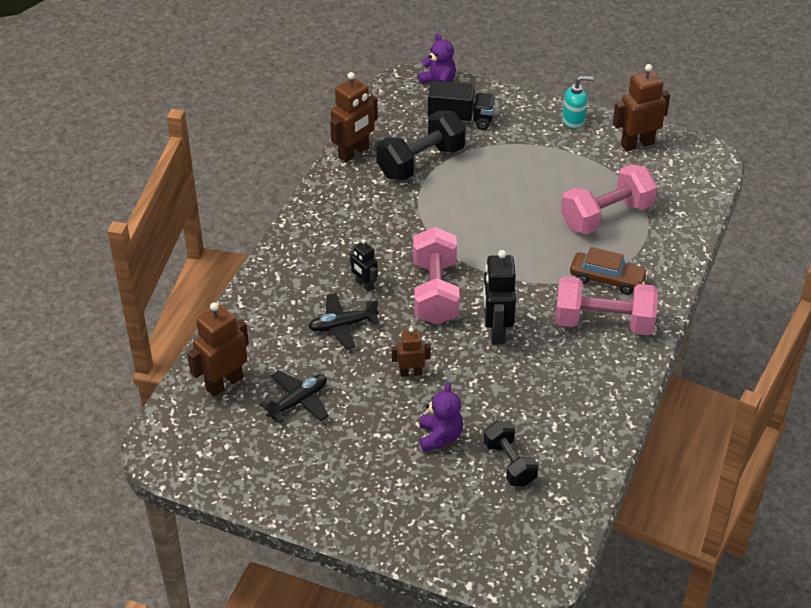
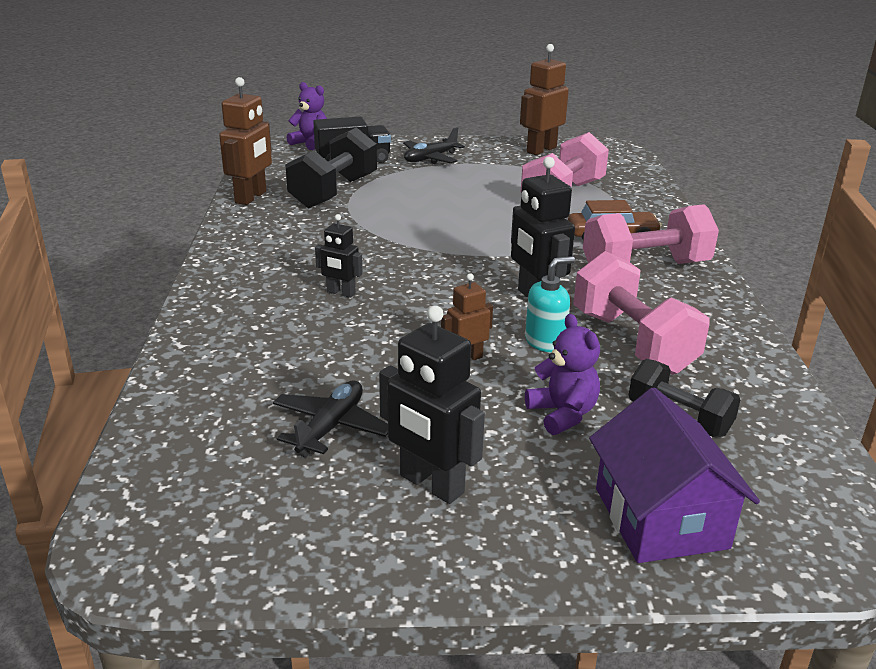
camera: 25 degrees left, 15 degrees down
brown robot [187,302,249,397] -> none
black plane [308,293,379,349] -> black plane moved to [403,127,465,164]
pink dumbbell [413,227,460,325] -> pink dumbbell moved to [574,251,710,375]
turquoise soap dispenser [563,76,593,129] -> turquoise soap dispenser moved to [525,256,575,352]
none -> black robot [379,306,485,504]
none -> purple house [589,387,760,563]

